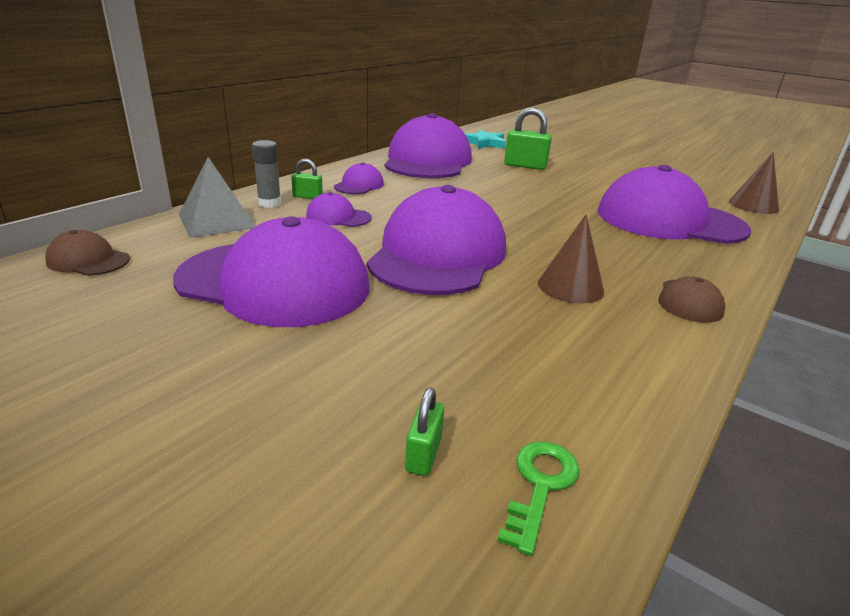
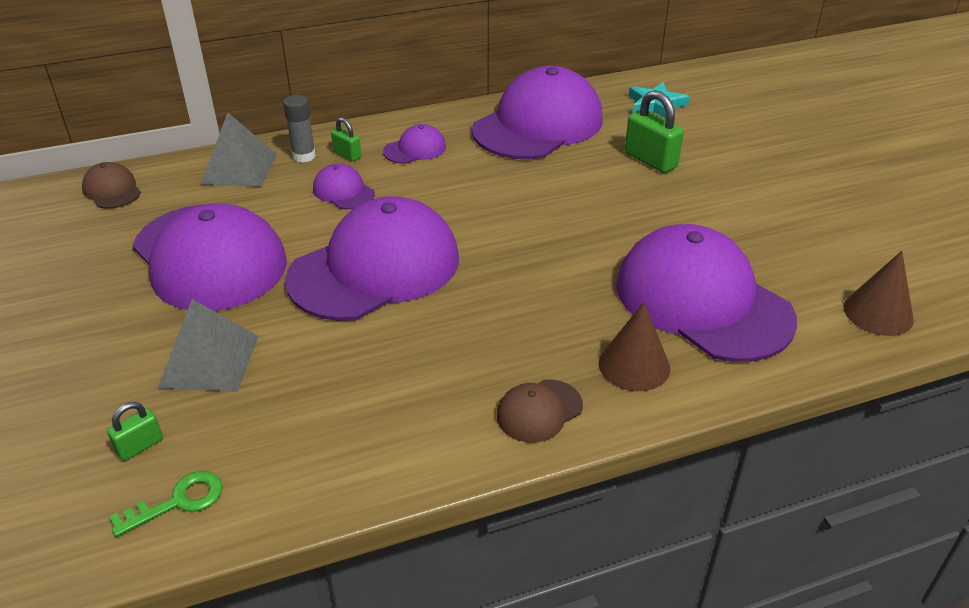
camera: 35 degrees right, 10 degrees up
brown cone [538,215,604,304] -> brown cone moved to [599,302,670,391]
none -> grey pyramid [158,299,258,392]

